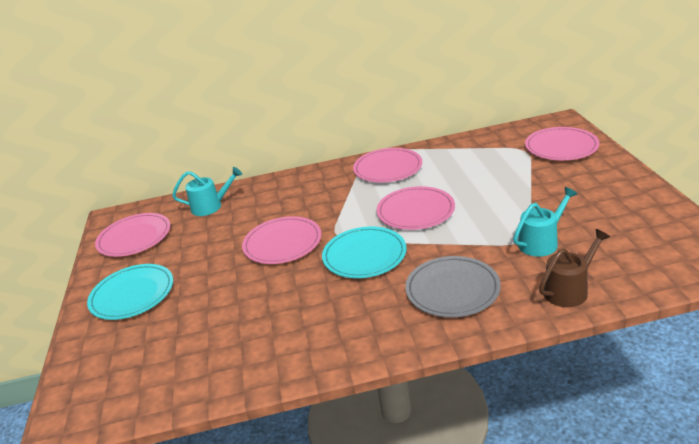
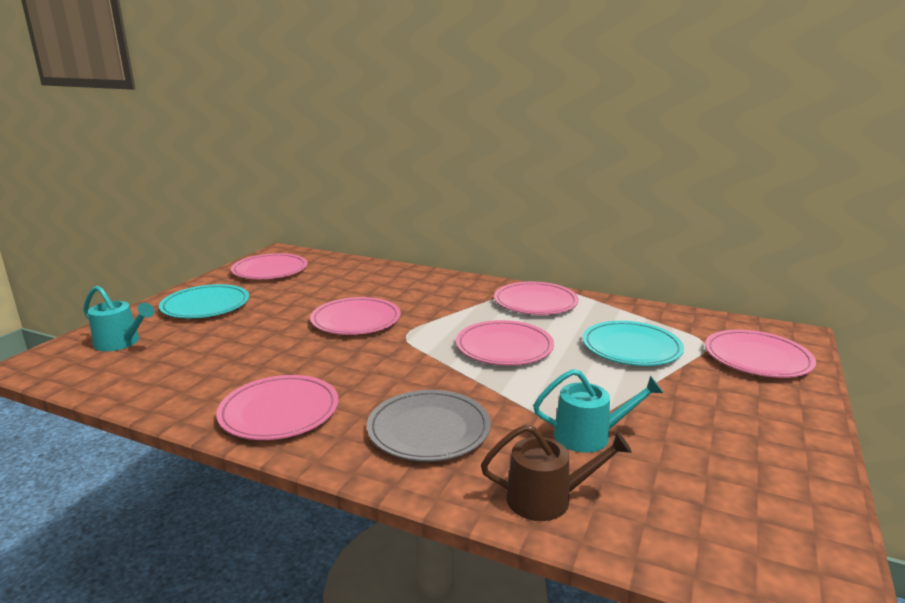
camera: 30 degrees right, 10 degrees down
turquoise watering can [172,167,242,216] -> turquoise watering can moved to [83,286,155,351]
turquoise plate [322,226,406,278] -> turquoise plate moved to [583,321,684,366]
none -> pink plate [216,375,338,440]

